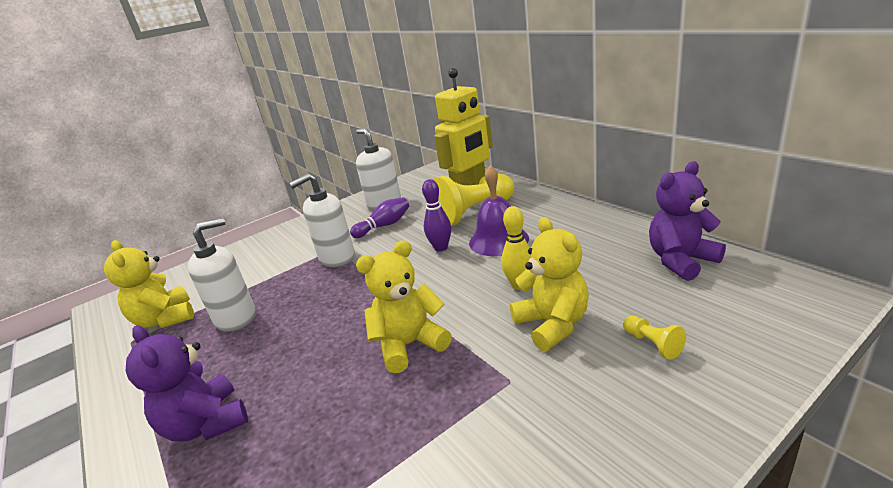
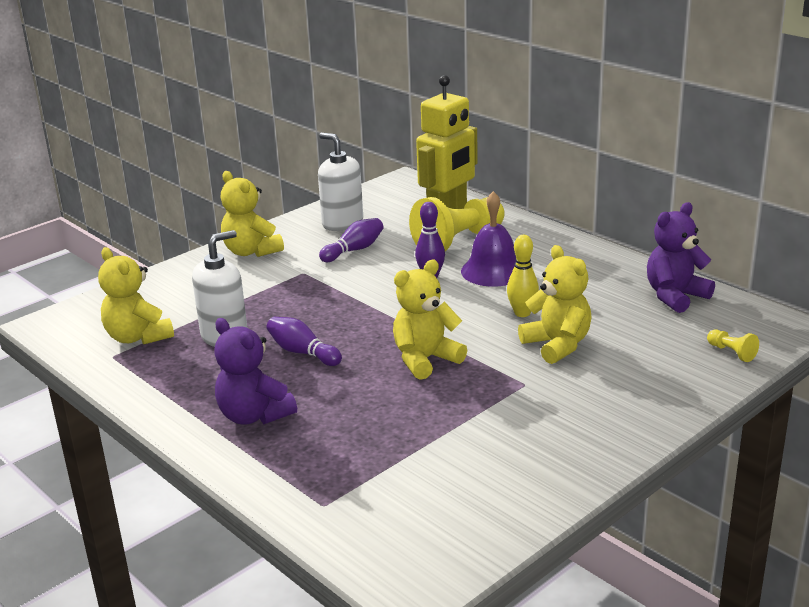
camera: 10 degrees left, 0 degrees up
white soap dispenser [289,173,355,267] -> none
yellow pawn [623,316,686,360] -> yellow pawn moved to [707,330,759,362]
none -> yellow teddy bear [221,171,284,257]
none -> purple bowling pin [267,317,342,366]

